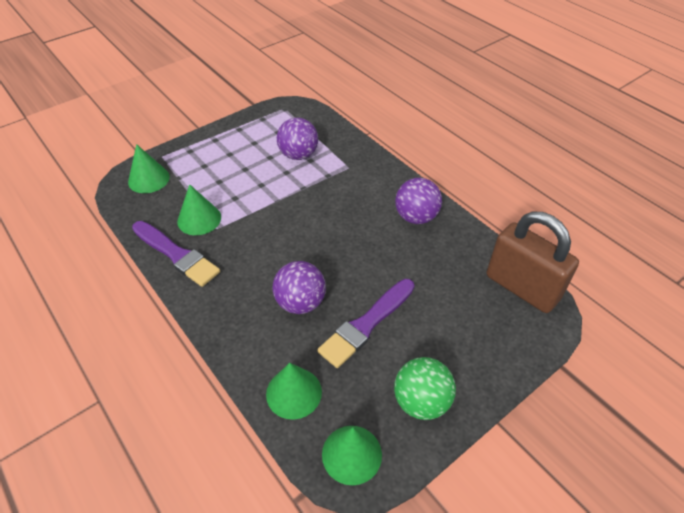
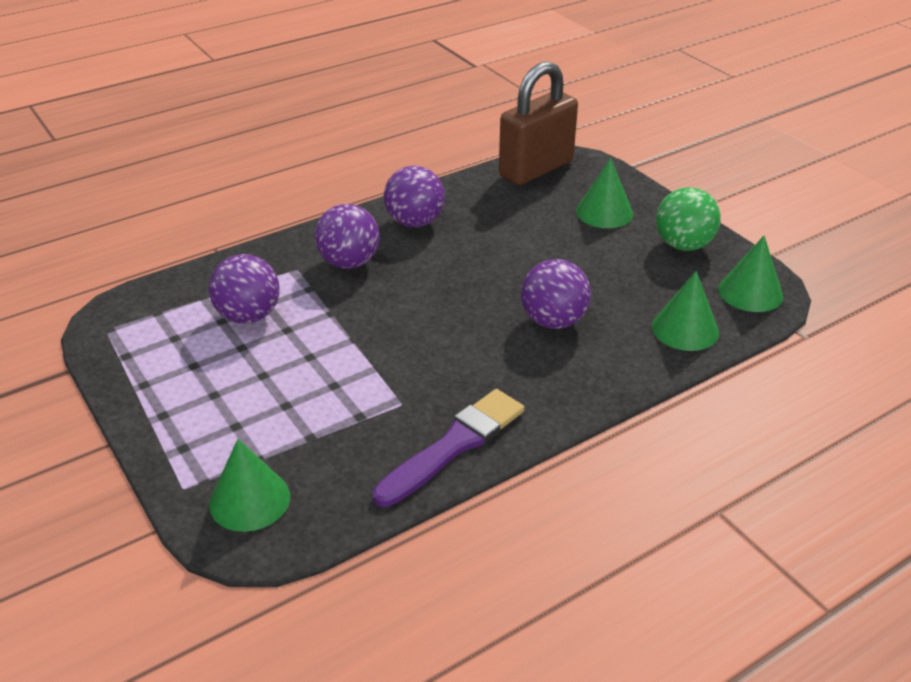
camera: 85 degrees left, 10 degrees down
green cone [177,184,221,235] -> green cone moved to [576,158,633,228]
purple brush [317,279,415,368] -> none
none -> purple ball [314,204,380,269]

